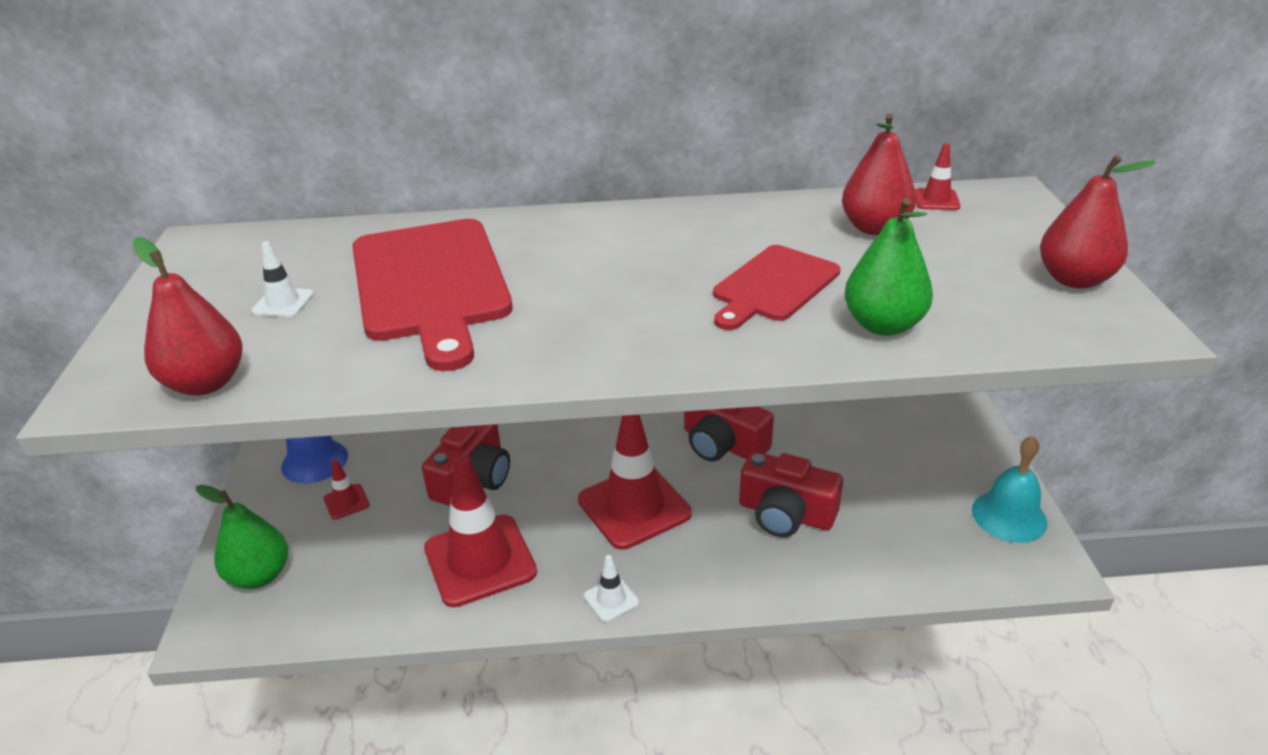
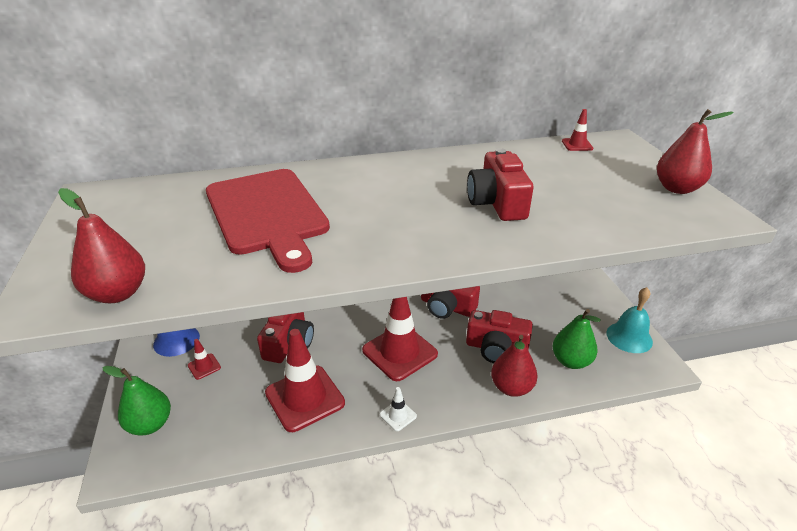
camera: 10 degrees left, 0 degrees up
white traffic cone [251,241,314,317] -> none
red cutting board [713,245,840,330] -> red camera [467,148,534,221]
red pear [842,113,916,235] -> red pear moved to [491,335,538,397]
green pear [844,198,933,336] -> green pear moved to [553,309,601,369]

